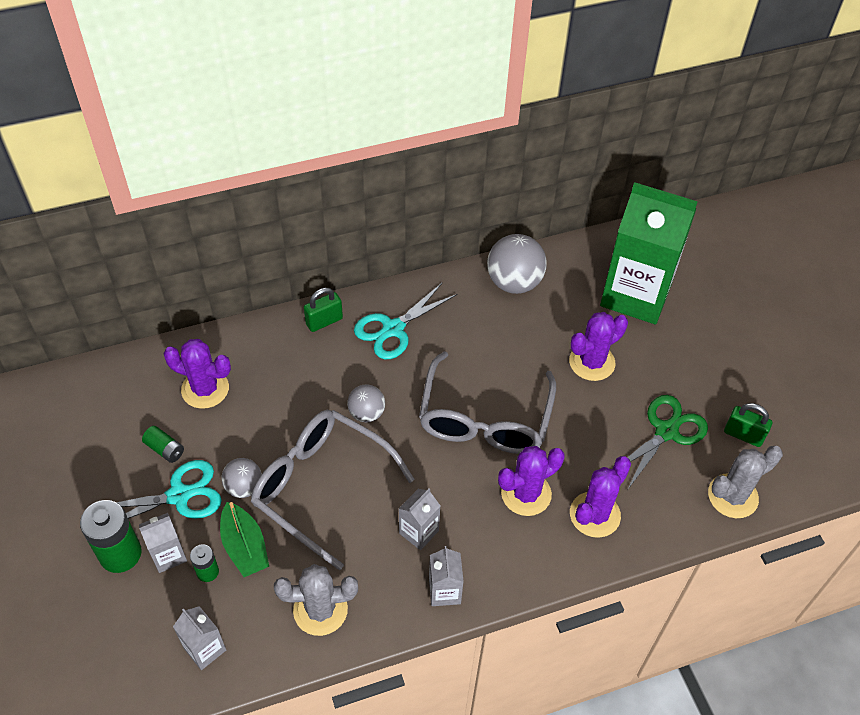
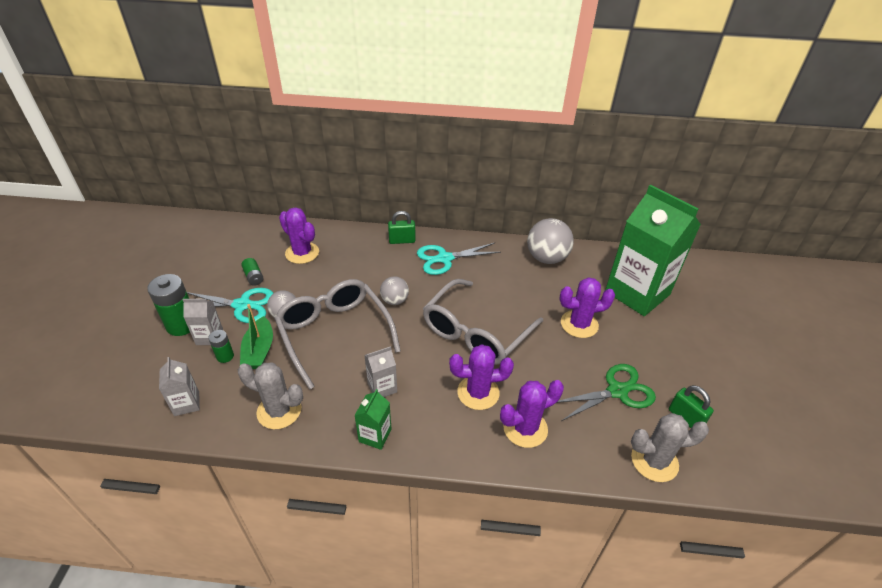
camera: 25 degrees right, 10 degrees down
grey carton [429,546,464,606] -> green carton [354,389,392,450]

